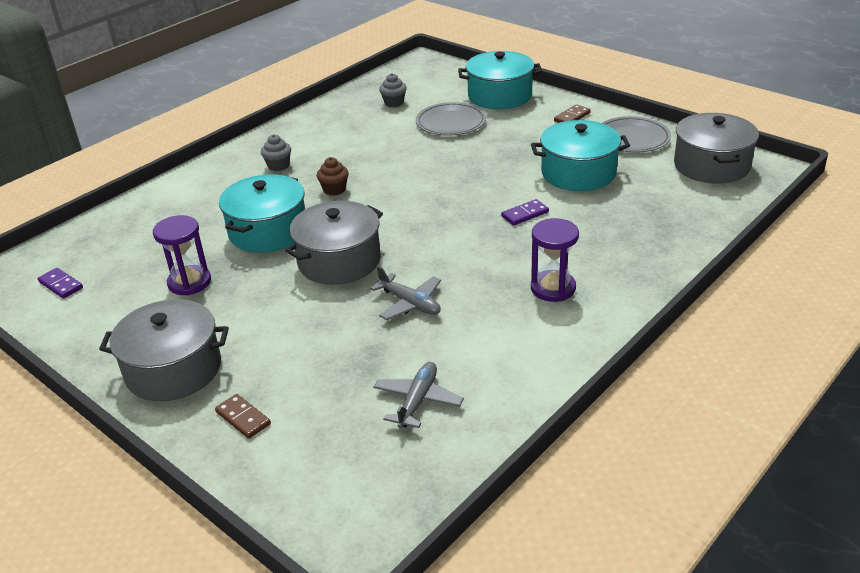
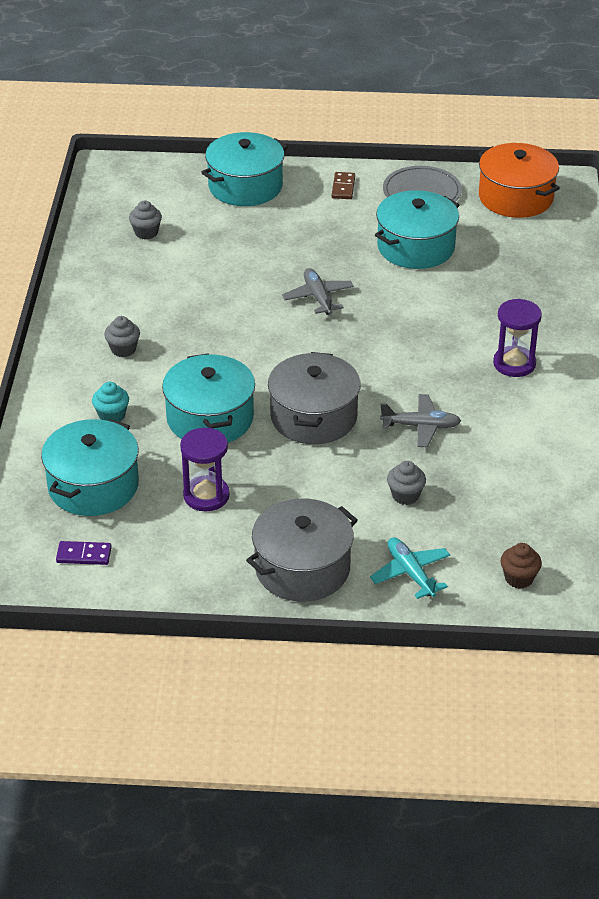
camera: 40 degrees left, 5 degrees up
brown domino [215,394,271,439] -> turquoise plane [370,537,450,599]
brown cupcake [317,157,349,196] -> brown cupcake moved to [500,543,542,589]
grey plane [373,362,464,428] -> grey plane moved to [282,268,354,315]
grey plate [416,102,486,136] -> none
purple domino [501,199,549,226] -> none
grey pot [674,113,759,184] -> orange pot [478,143,560,218]
none -> turquoise pot [41,419,139,516]
none -> turquoise cupcake [92,382,129,422]
none -> grey cupcake [387,461,426,505]

